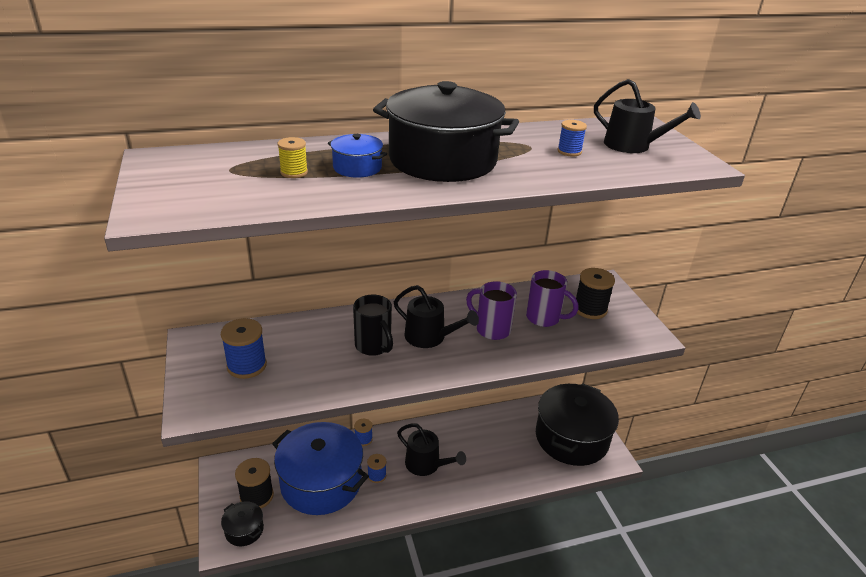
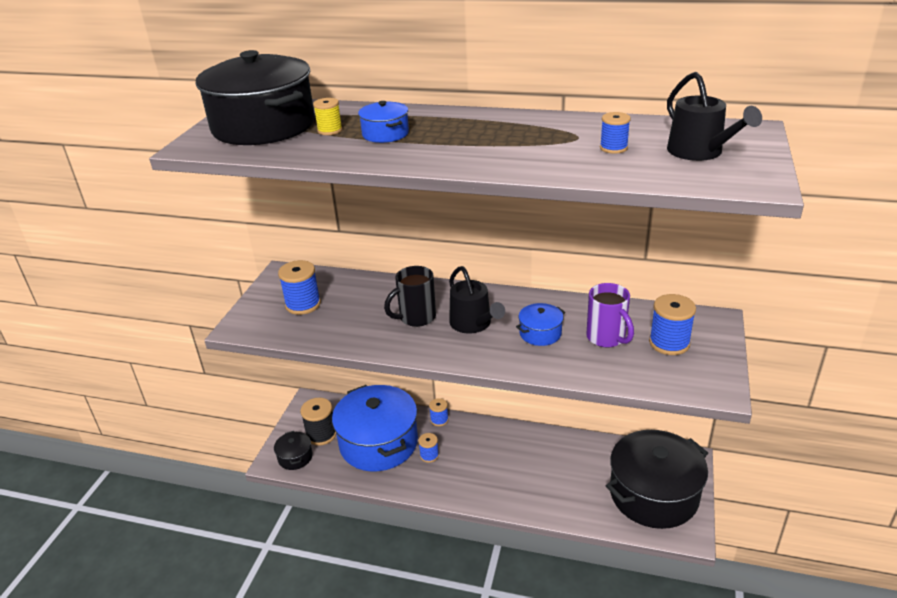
camera: 35 degrees right, 0 degrees up
black mug [353,295,393,356] -> black mug turned 60 degrees clockwise [384,266,436,327]
black pot [373,81,519,182] -> black pot moved to [195,50,315,145]
black watering can [397,423,466,476] -> none
purple mug [466,281,517,340] -> blue pot [516,303,565,346]
black spool [576,268,615,319] -> blue spool [649,294,696,355]

